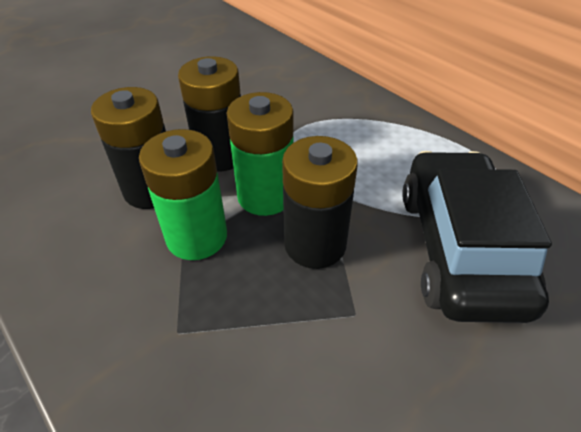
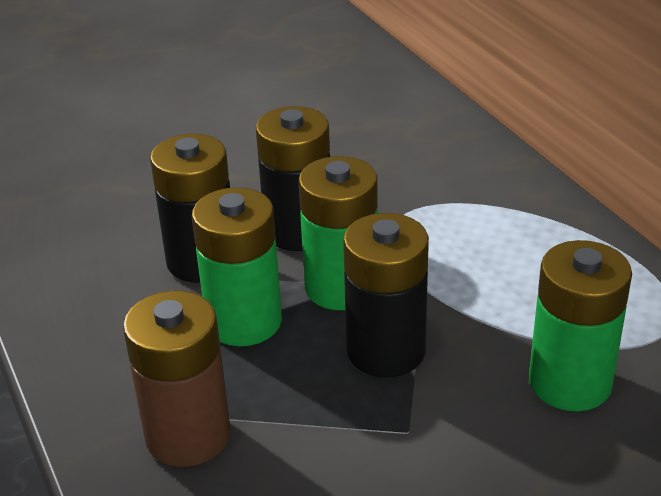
camera: 15 degrees right, 10 degrees down
black car [402,151,552,323] -> green battery [529,240,632,411]
none -> brown battery [123,291,231,467]

